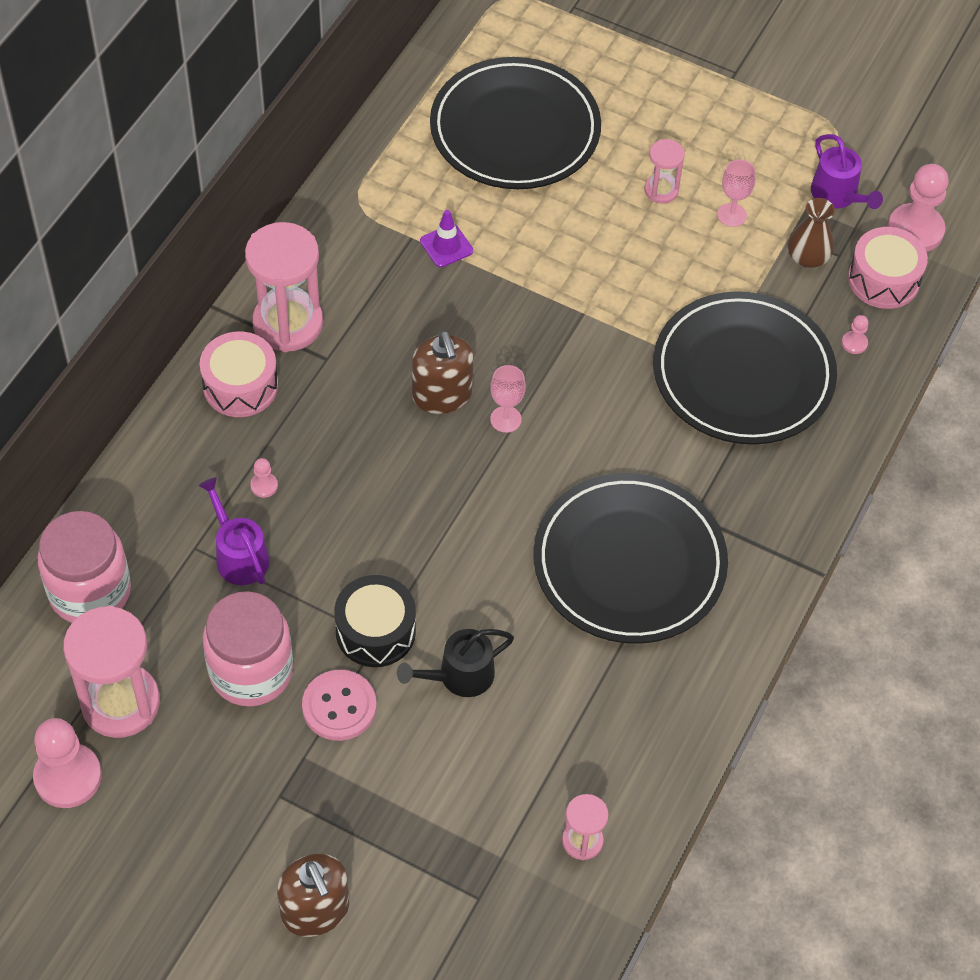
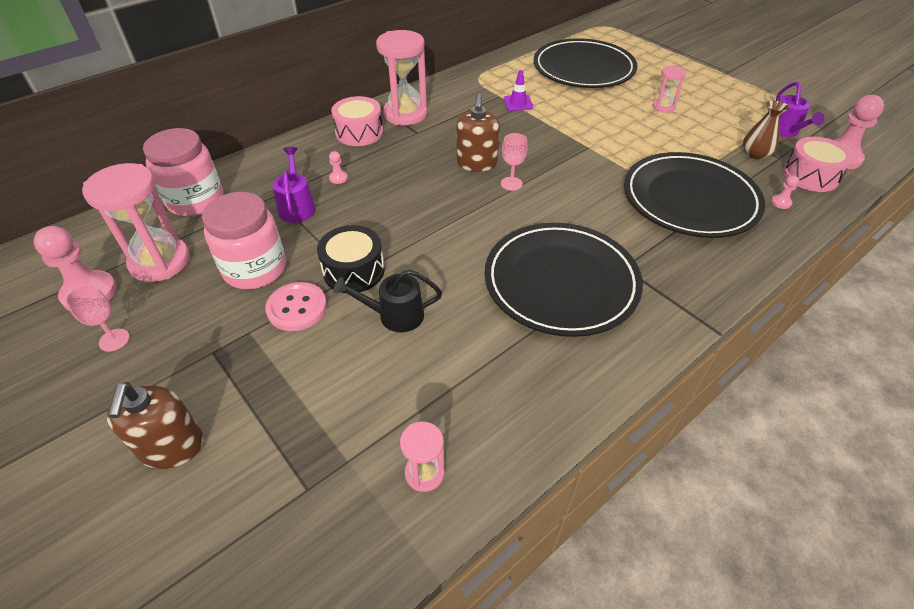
camera: 25 degrees right, 10 degrees down
pink goblet [717,160,756,227] -> pink goblet moved to [66,285,130,352]

